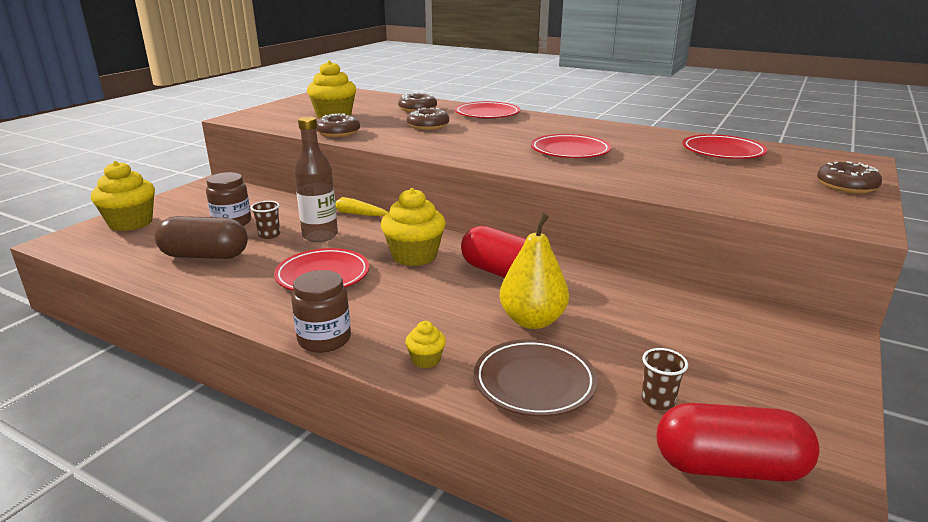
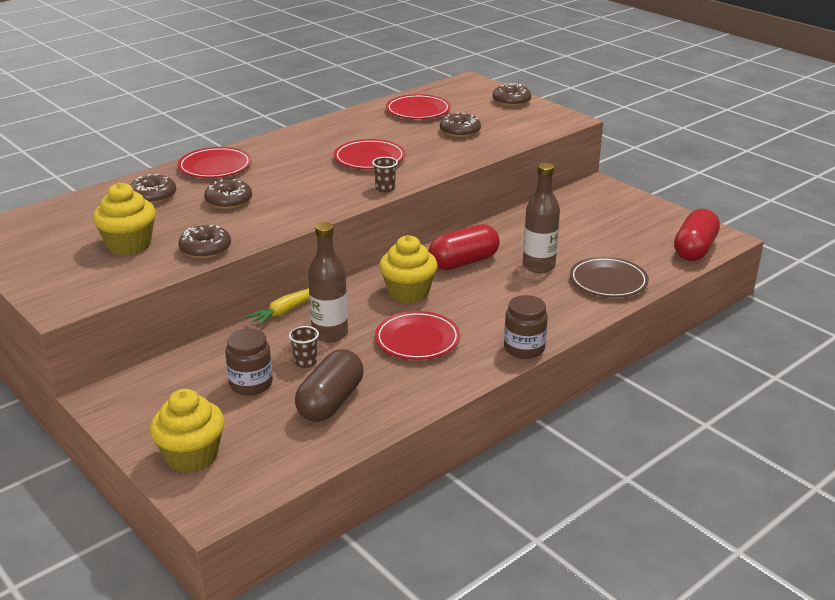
camera: 70 degrees left, 5 degrees up
yellow cupcake [405,321,446,368] -> none
yellow pear [499,213,569,329] -> brown bottle [523,163,560,273]
brown cup [642,348,688,410] -> brown cup moved to [372,157,398,192]
none -> brown donut [440,112,481,138]

